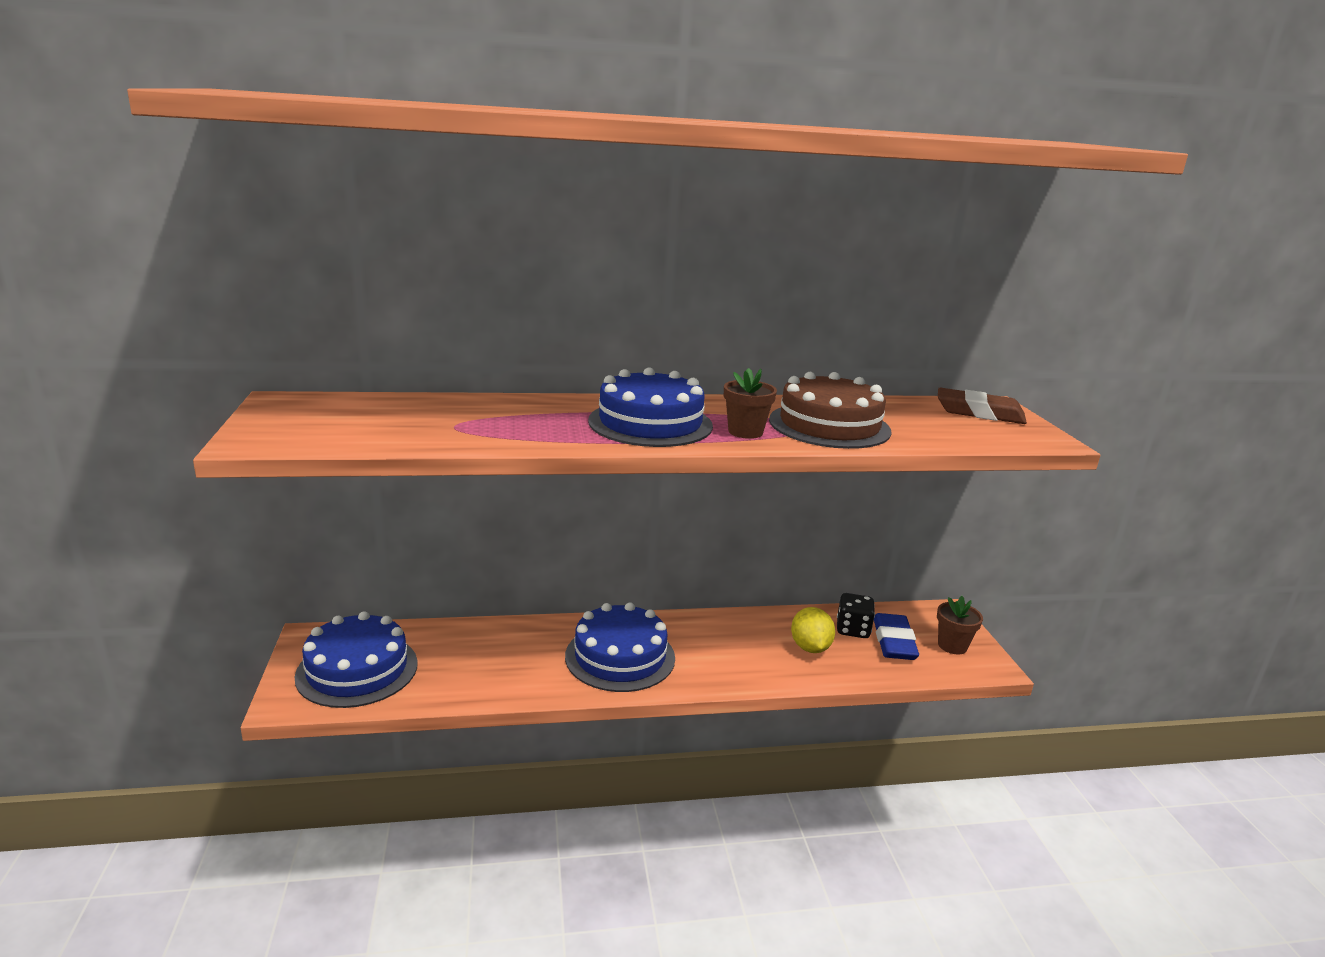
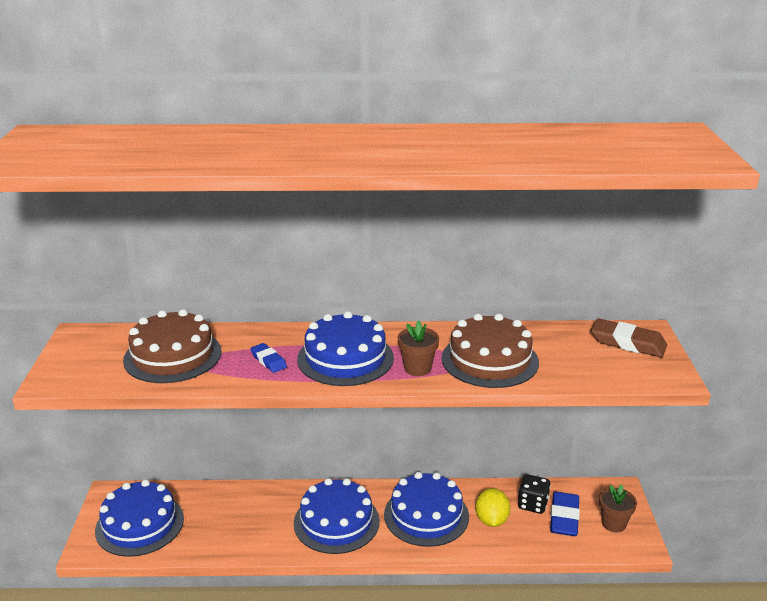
camera: 10 degrees right, 5 degrees up
none -> brown cake [123,309,221,383]
none -> blue eraser [250,343,287,373]
none -> blue cake [384,472,469,547]

